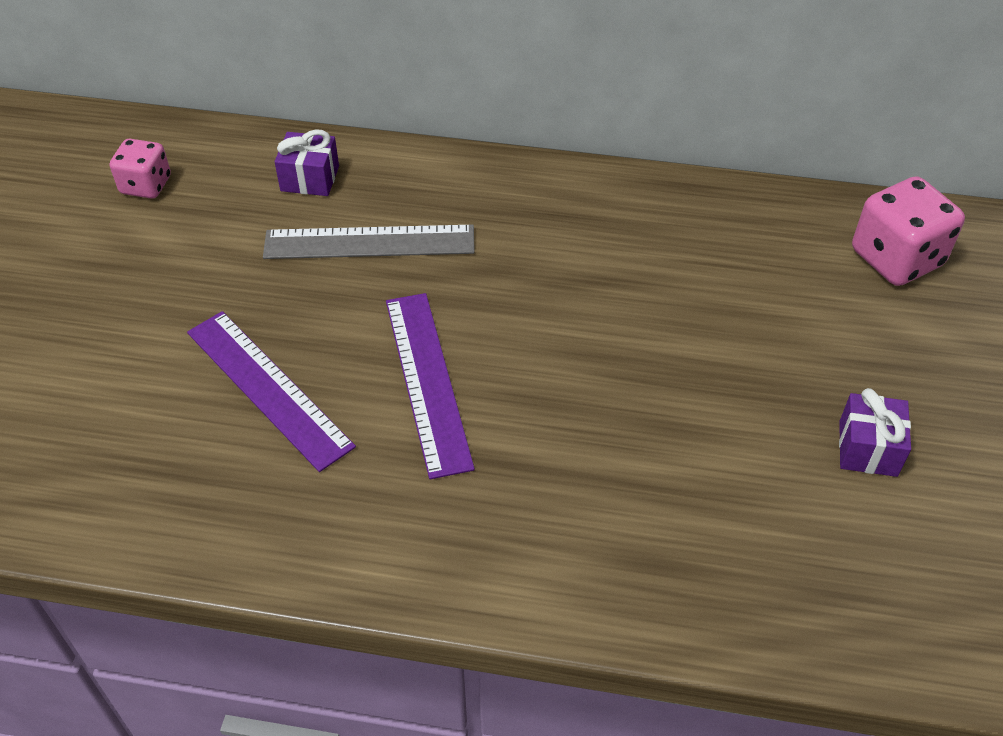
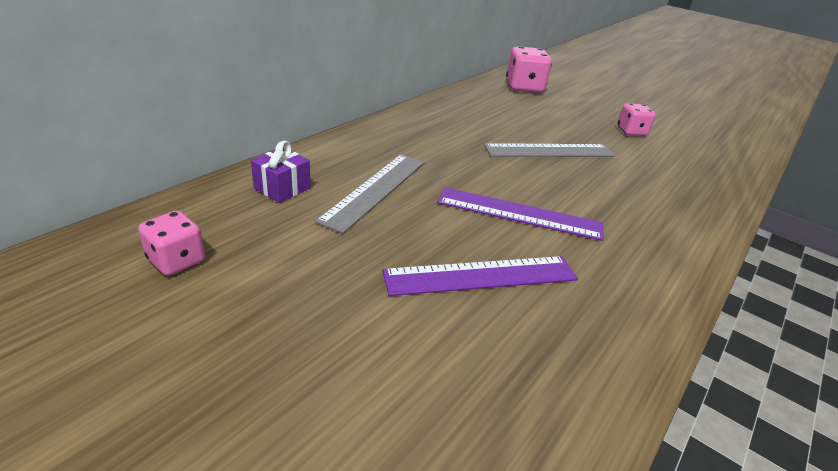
camera: 65 degrees left, 15 degrees down
purple gift [839,388,911,477] -> pink dice [617,103,656,136]
none -> grey ruler [484,143,615,157]

